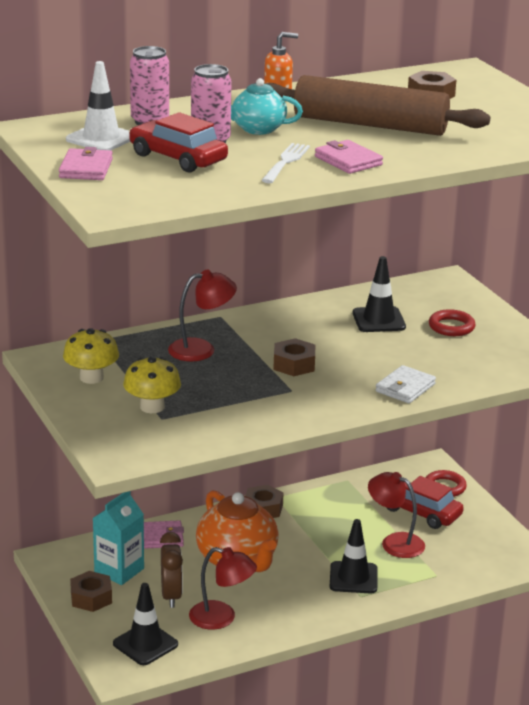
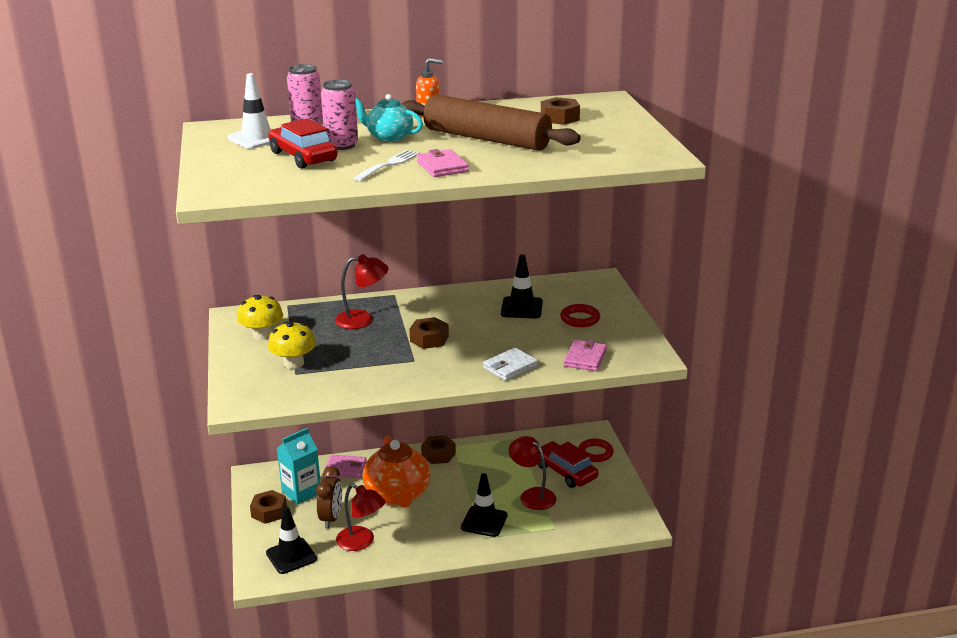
camera: 15 degrees right, 0 degrees up
pink wallet [59,147,113,180] -> pink wallet moved to [564,340,607,371]

